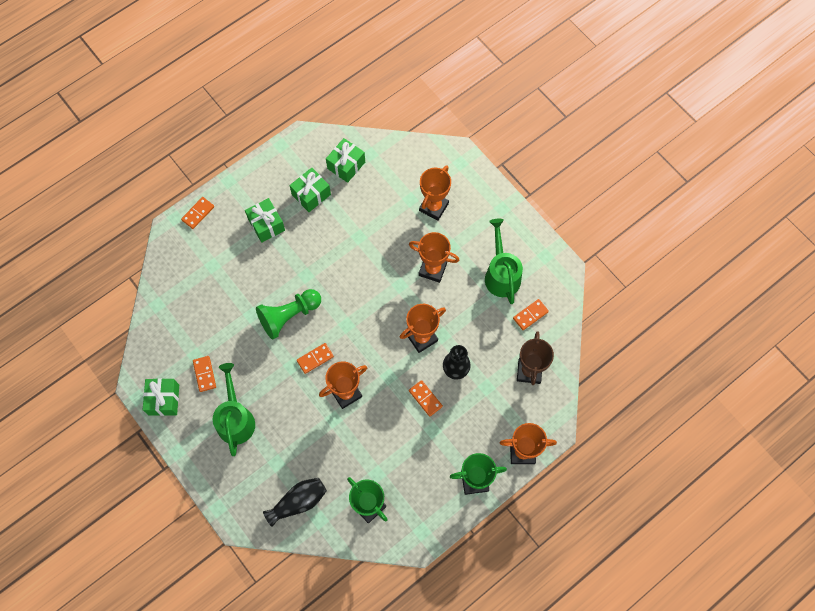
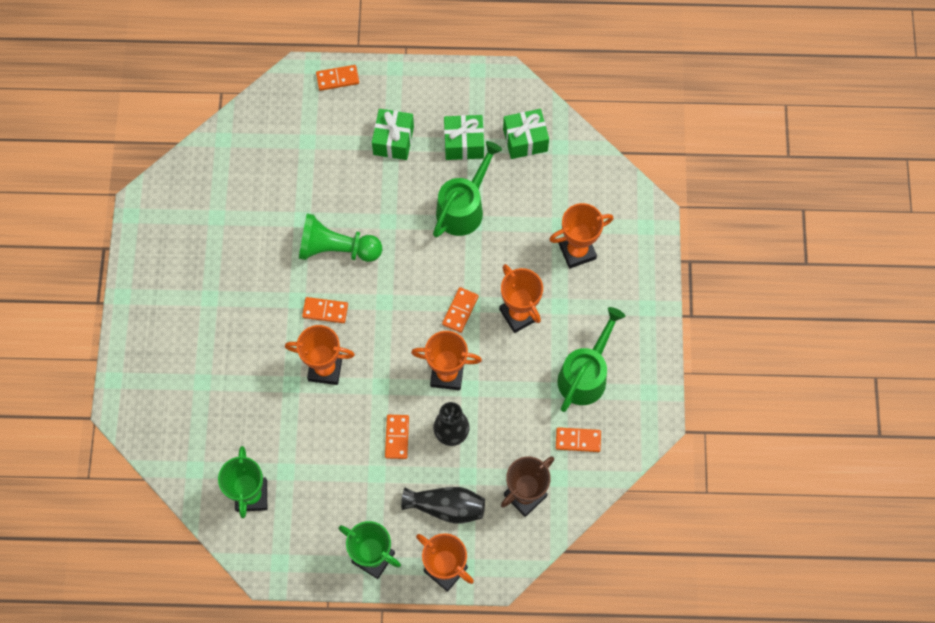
camera: 40 degrees right, 0 degrees up
green gift [143,378,179,416] -> none
orange domino [193,356,216,392] -> orange domino moved to [442,287,479,333]
green watering can [213,363,255,456] -> green watering can moved to [433,141,502,238]
black vase [263,478,327,527] -> black vase moved to [401,487,485,524]

